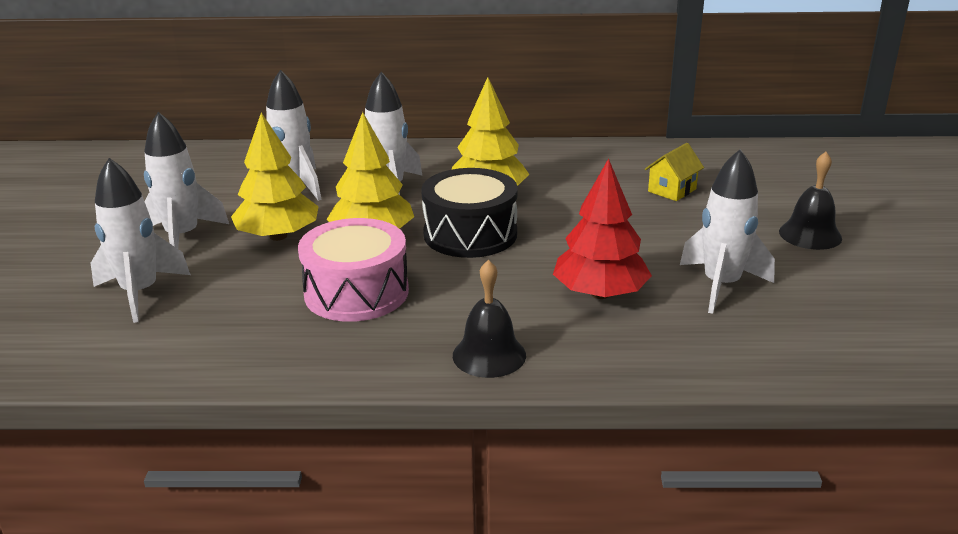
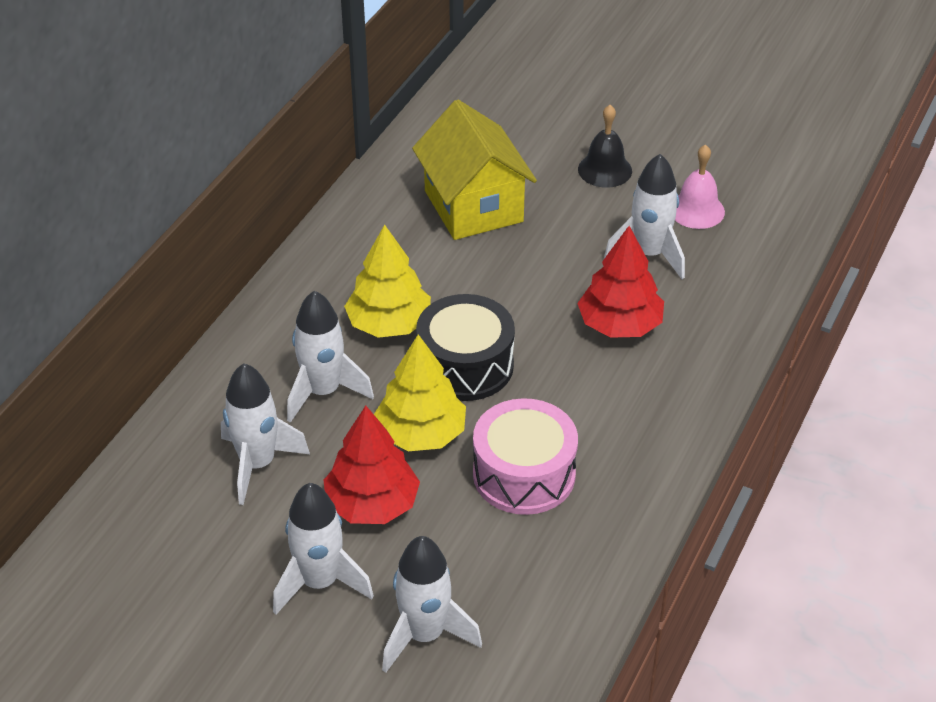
camera: 65 degrees left, 15 degrees up
yellow tree [231,113,319,241] -> red tree [324,405,420,524]
black bell [453,260,526,378] -> none
yellow house [645,143,704,201] -> yellow house [412,100,537,240], size x2.20
none -> pink bell [675,144,725,229]

